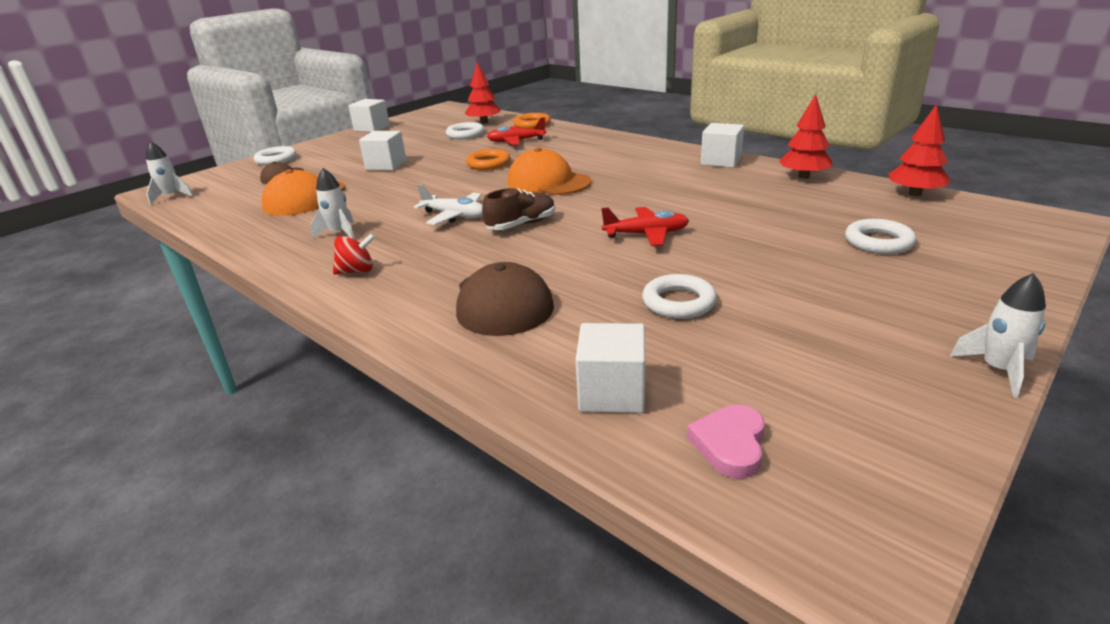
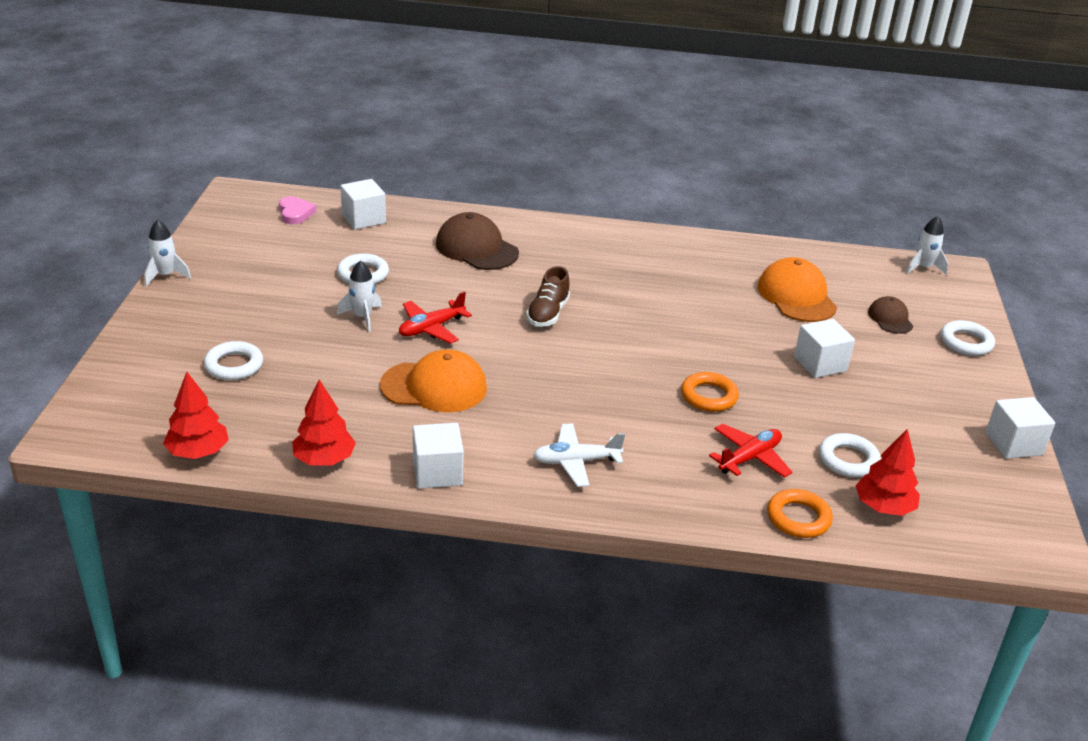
camera: 140 degrees right, 5 degrees up
white rocket [310,168,355,240] -> white rocket moved to [337,260,382,332]
red spinning top [333,233,375,274] -> none
white plane [414,184,483,225] -> white plane moved to [533,423,625,487]
orange cap [507,147,592,195] -> orange cap moved to [380,350,487,412]

